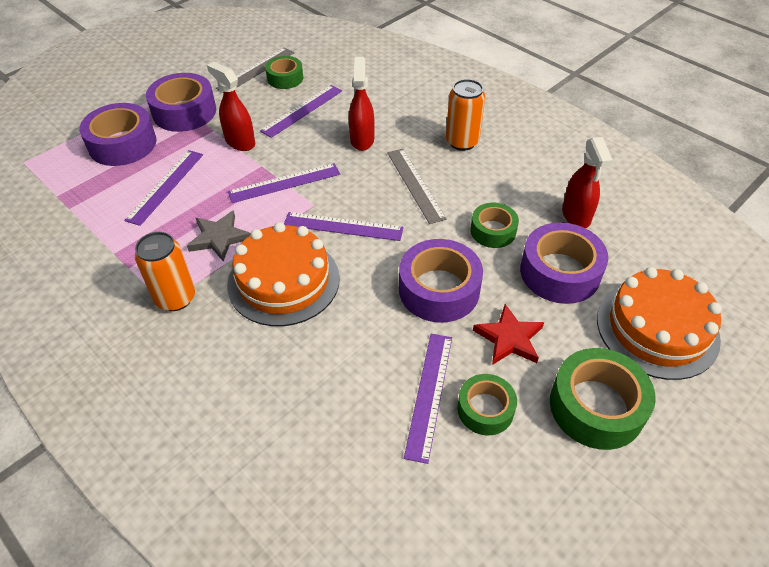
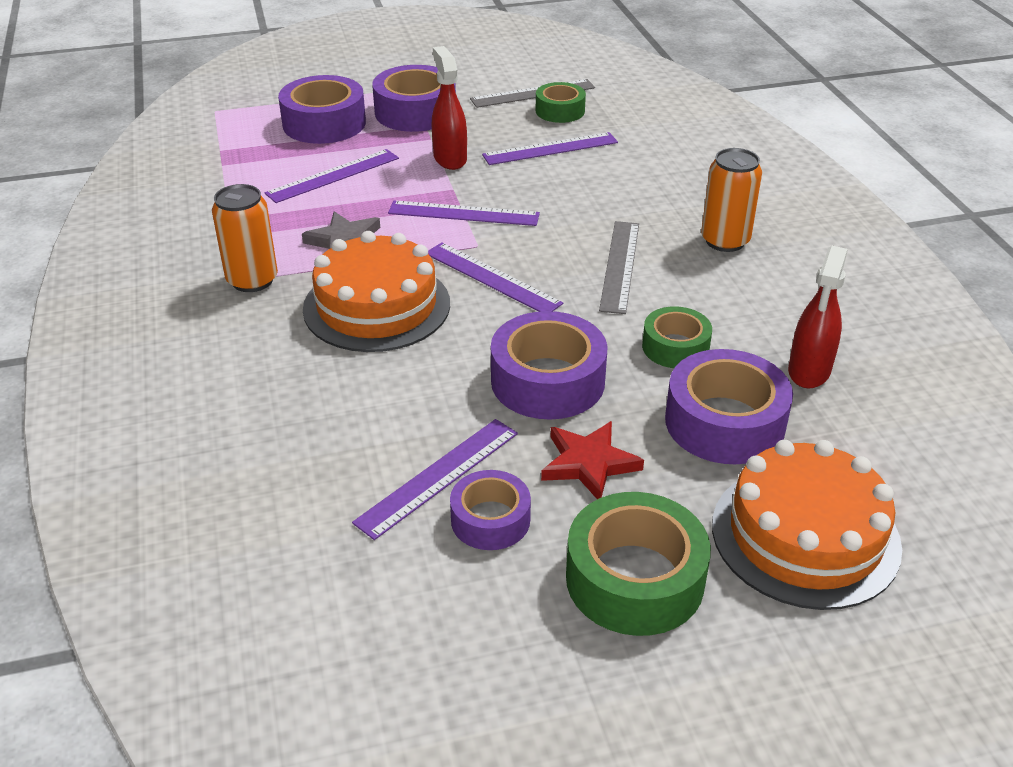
camera: 30 degrees right, 10 degrees down
red spray bottle [349,57,375,151] -> none
green tape [457,374,517,435] -> purple tape [450,470,531,550]

